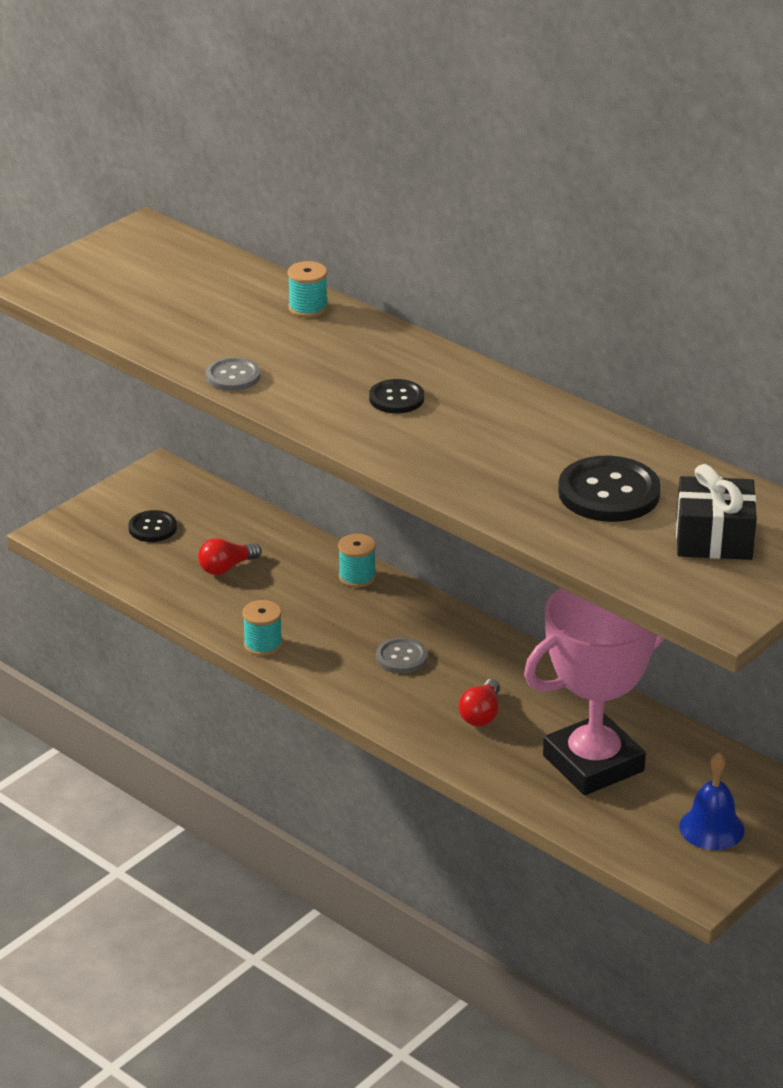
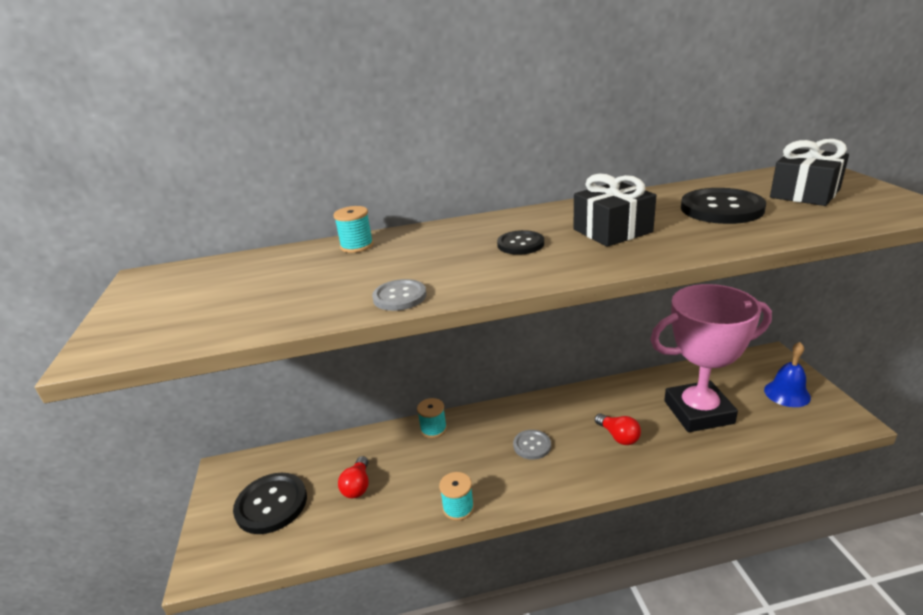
camera: 50 degrees left, 5 degrees down
black button [128,510,177,542] -> black button [233,473,307,534], size x1.75
pink trophy [524,588,665,795] -> pink trophy turned 75 degrees clockwise [650,284,772,432]
none -> black gift [574,174,657,247]

